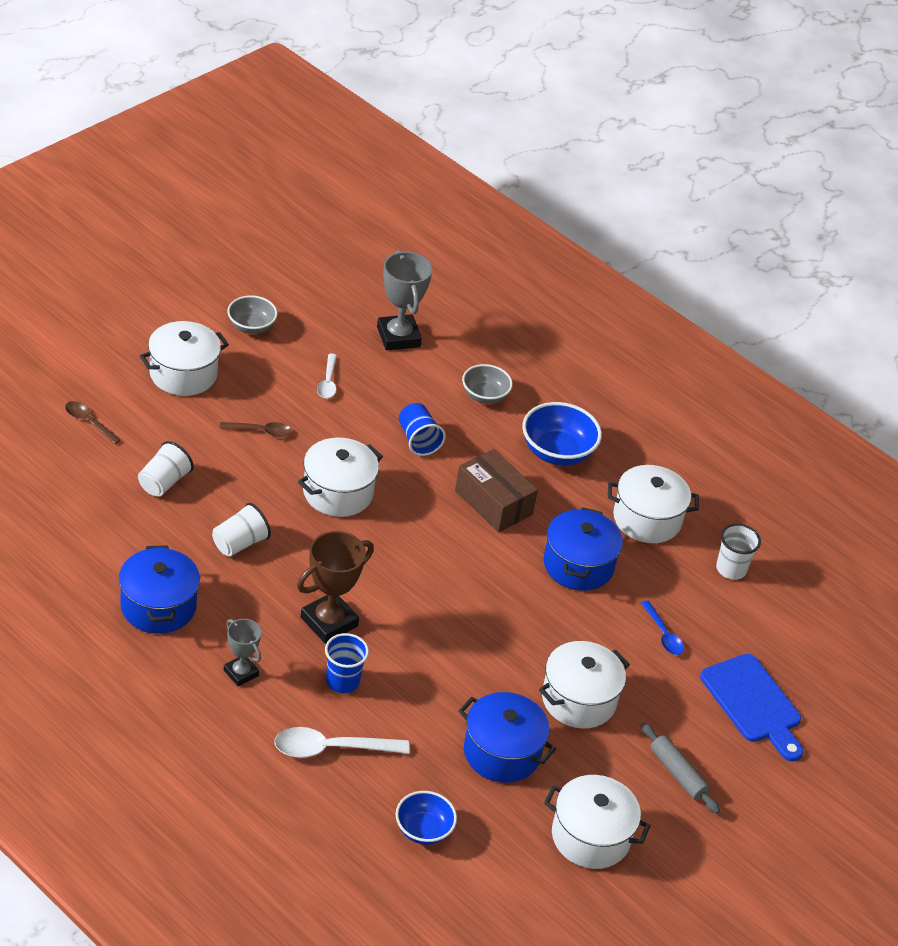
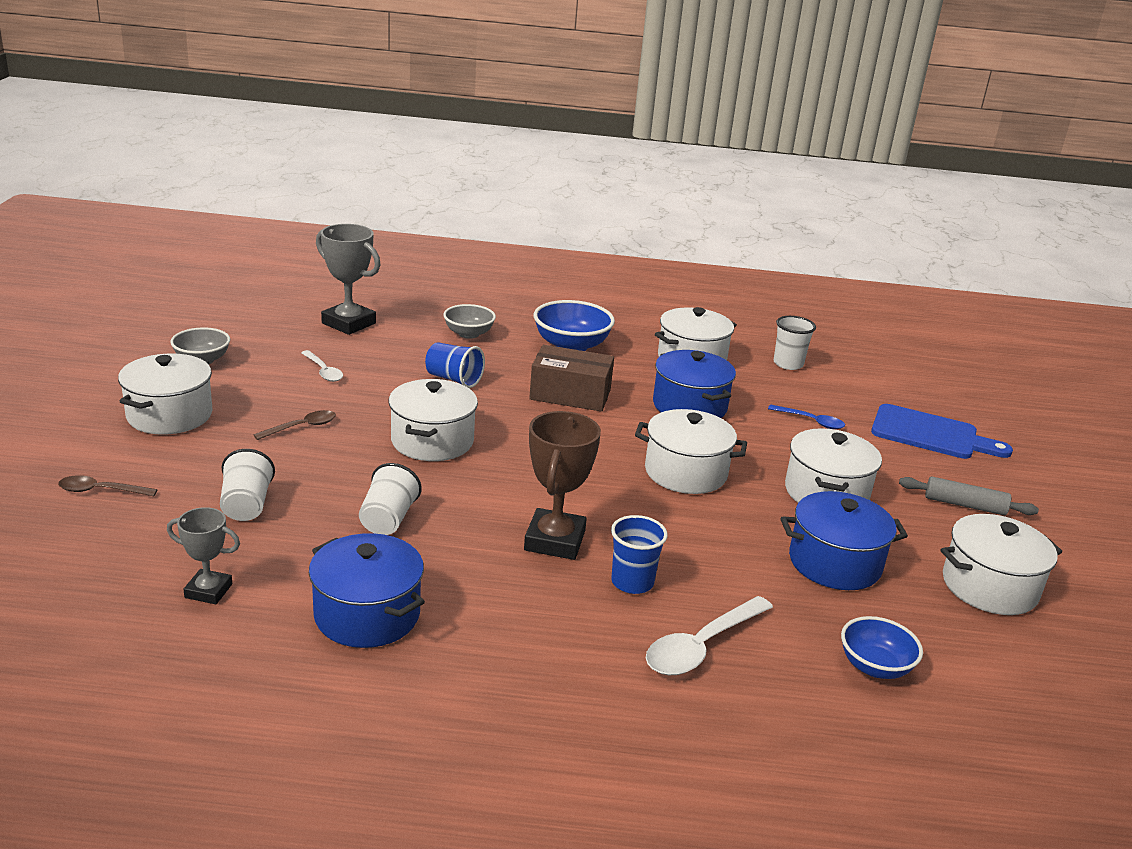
camera: 35 degrees left, 15 degrees down
grey trophy [224,619,261,686] -> grey trophy moved to [167,507,240,604]
none -> white pot [635,409,747,494]

